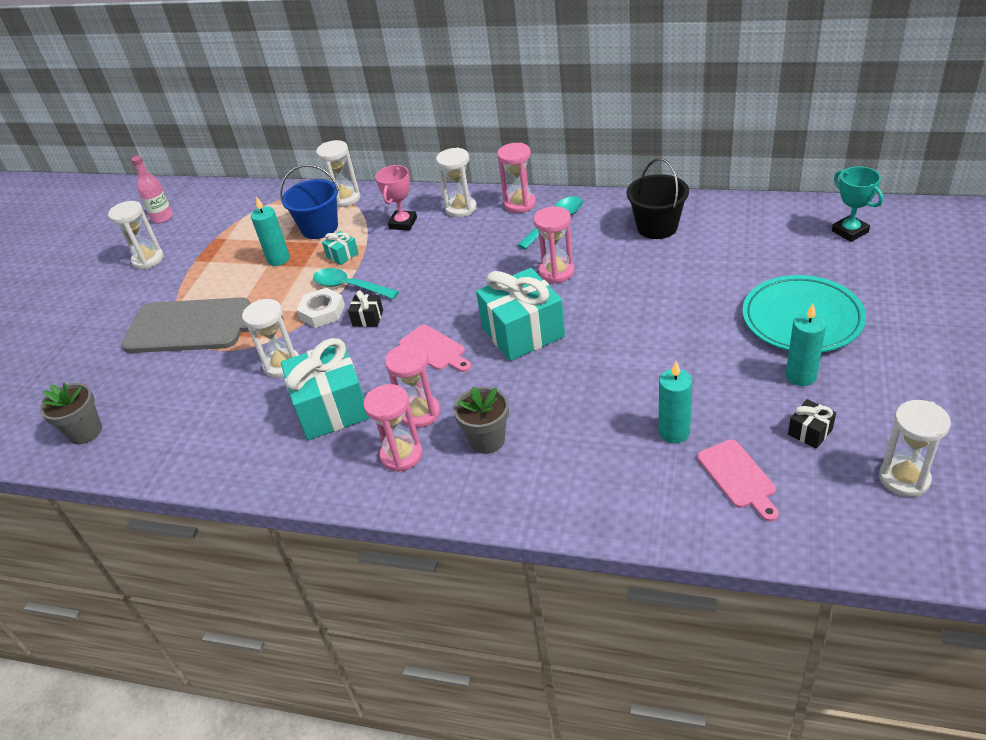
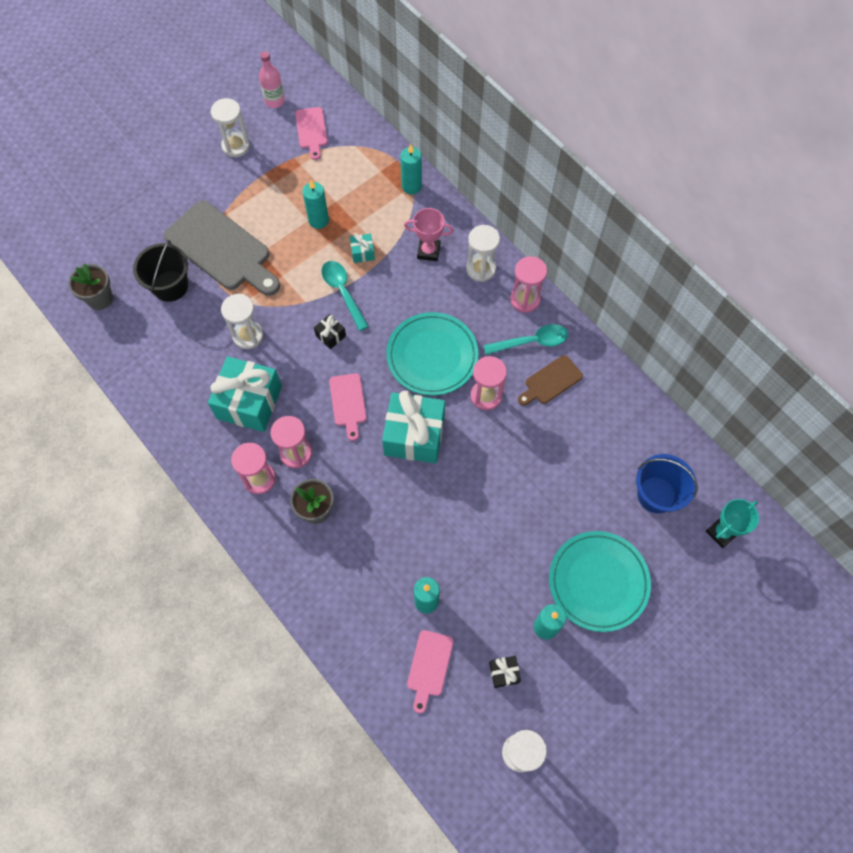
camera: 30 degrees right, 25 degrees up
blue bucket [280,165,339,239] -> blue bucket moved to [636,454,698,513]
white nut [297,288,345,328] -> none
white hourglass [316,140,360,208] -> turquoise candle [400,144,422,194]
pink trophy [375,165,417,231] -> pink trophy turned 45 degrees clockwise [404,208,454,261]
black bucket [627,158,689,239] -> black bucket moved to [133,240,188,302]
turquoise trophy [832,166,883,242] -> turquoise trophy turned 45 degrees clockwise [706,499,759,548]
none -> pink cutting board [295,107,328,160]
none -> turquoise plate [386,312,478,396]
none -> brown cutting board [518,355,583,405]

